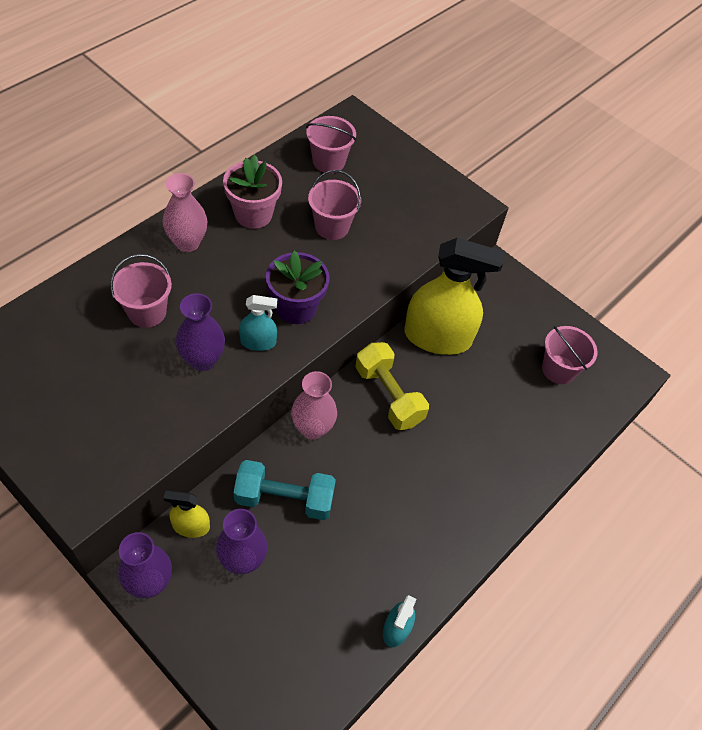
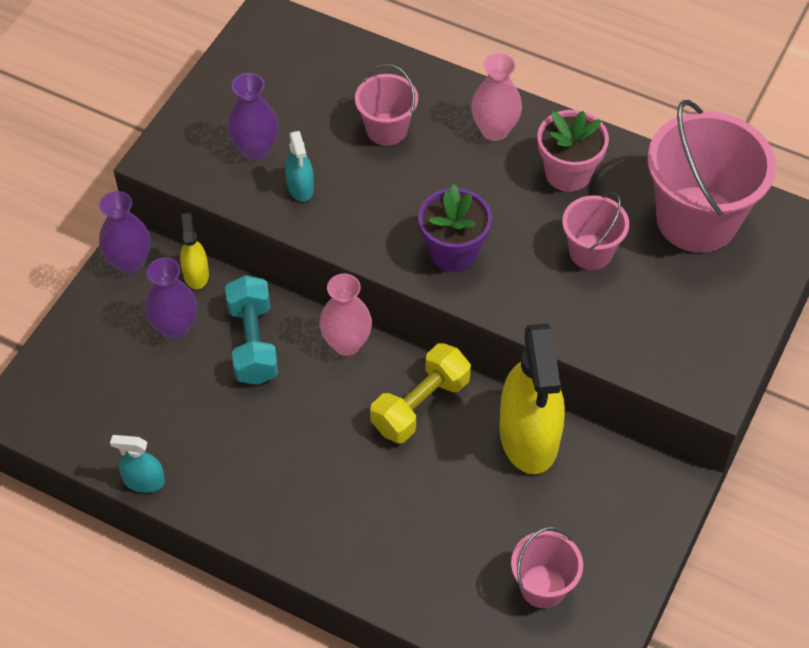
camera: 80 degrees right, 0 degrees up
purple vase [176,293,225,371] -> purple vase moved to [227,73,279,161]
turquoise spray bottle [239,295,277,351] -> turquoise spray bottle moved to [285,131,314,201]
pink bucket [306,116,356,173] -> pink bucket [647,100,776,253], size x1.89

